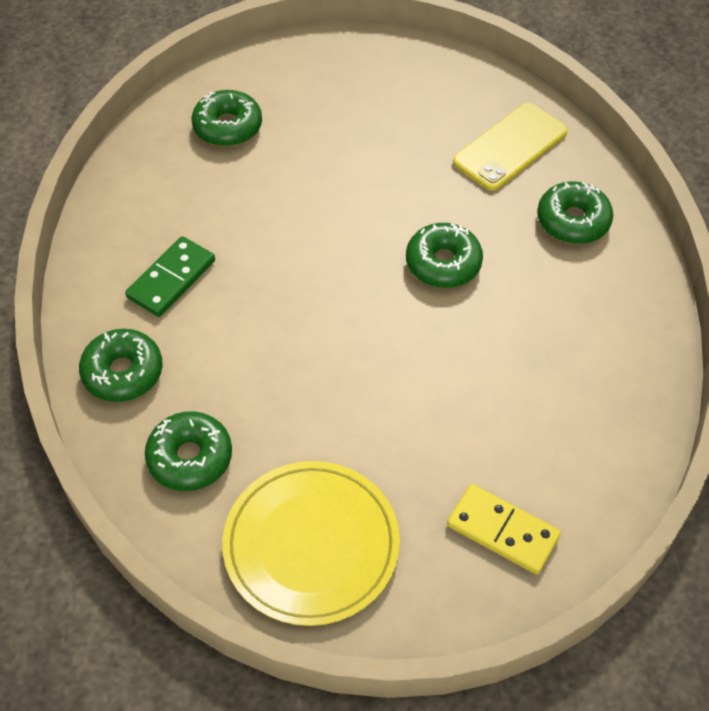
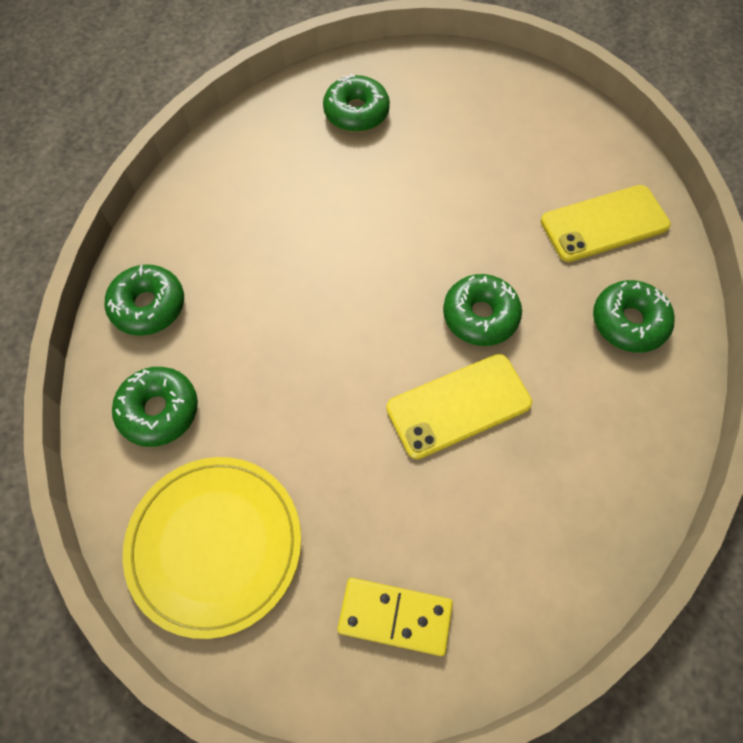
camera: 25 degrees right, 10 degrees up
green domino [125,236,215,317] -> none
yellow domino [447,484,561,575] -> yellow domino turned 45 degrees counterclockwise [337,578,453,656]
none -> yellow phone [386,354,532,459]

